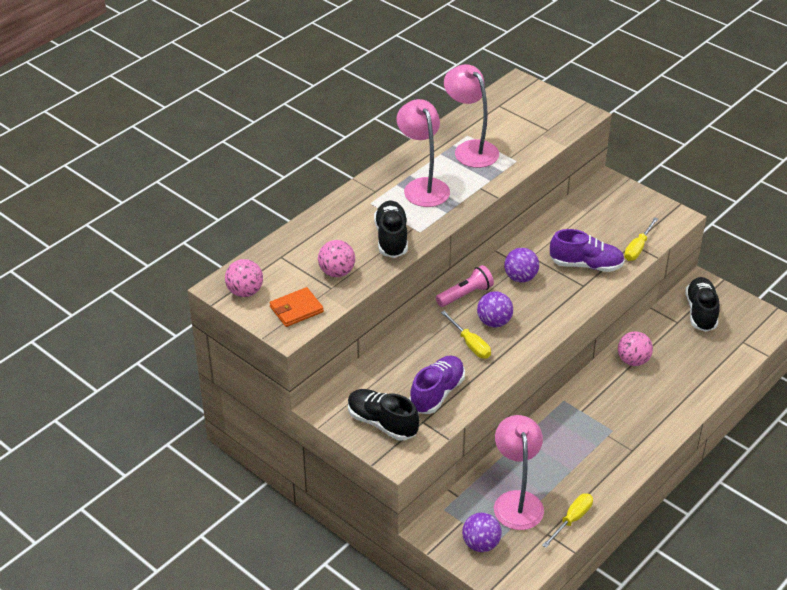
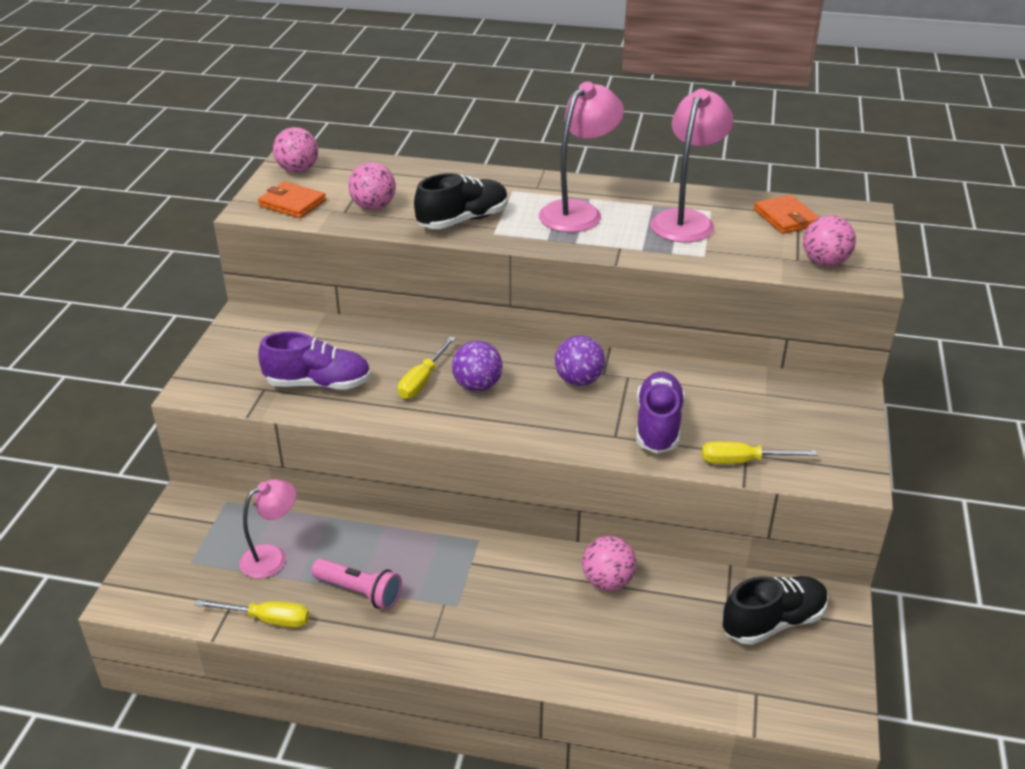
camera: 60 degrees right, 5 degrees down
black shoe [348,389,419,441] -> none
pink flashlight [436,265,494,307] -> pink flashlight moved to [311,558,402,610]
purple ball [462,513,502,552] -> none
pink lamp [494,415,544,530] -> pink lamp [239,479,296,578], size x0.66
purple shoe [550,229,625,272] -> purple shoe turned 150 degrees counterclockwise [636,372,685,453]
none -> orange wallet [754,195,819,234]
none -> pink ball [803,215,856,267]

